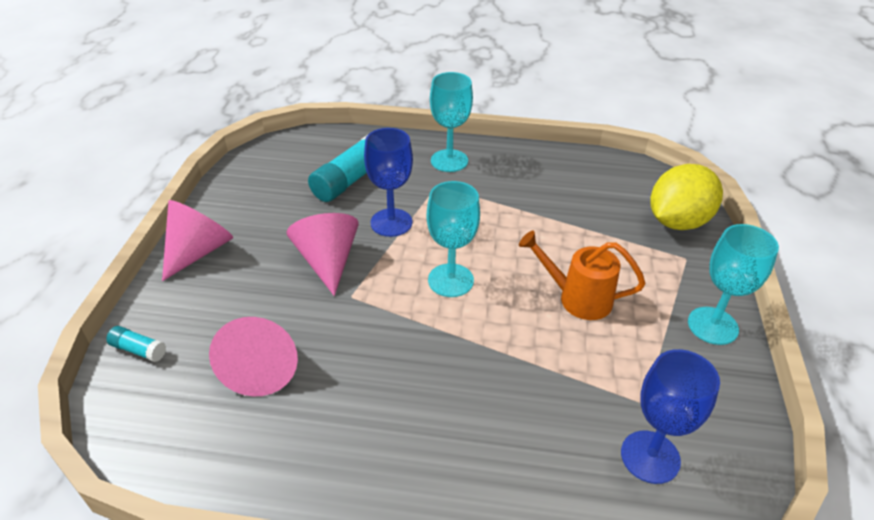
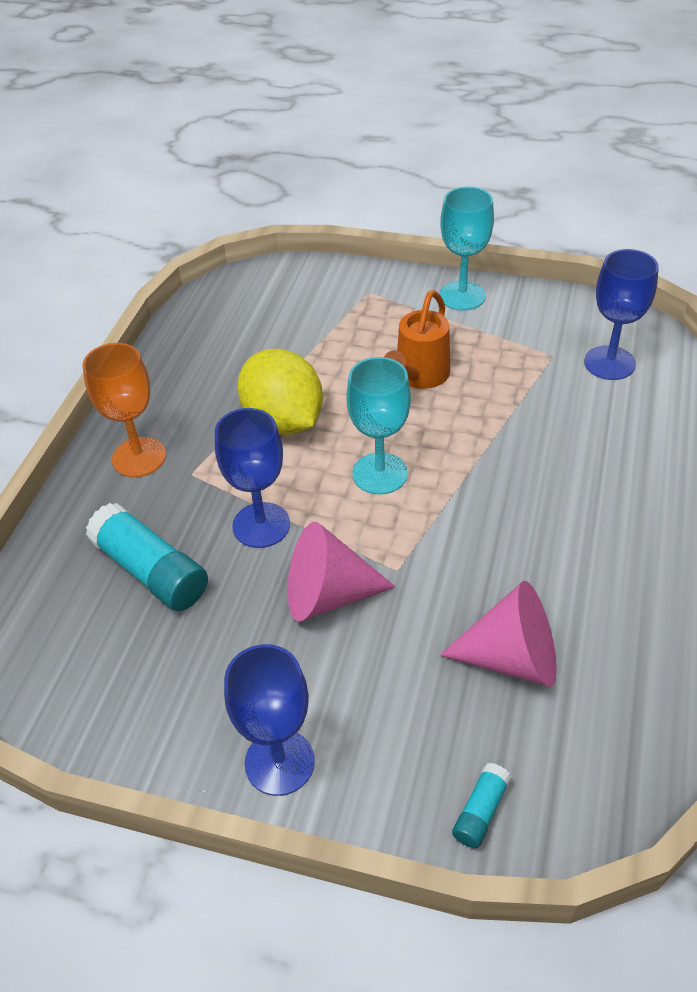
camera: 80 degrees left, 5 degrees up
pink cone [162,200,233,281] -> blue goblet [224,644,315,796]
turquoise goblet [430,72,473,172] -> orange goblet [83,343,166,477]
yellow lemon [651,164,723,230] -> yellow lemon moved to [237,349,323,435]

